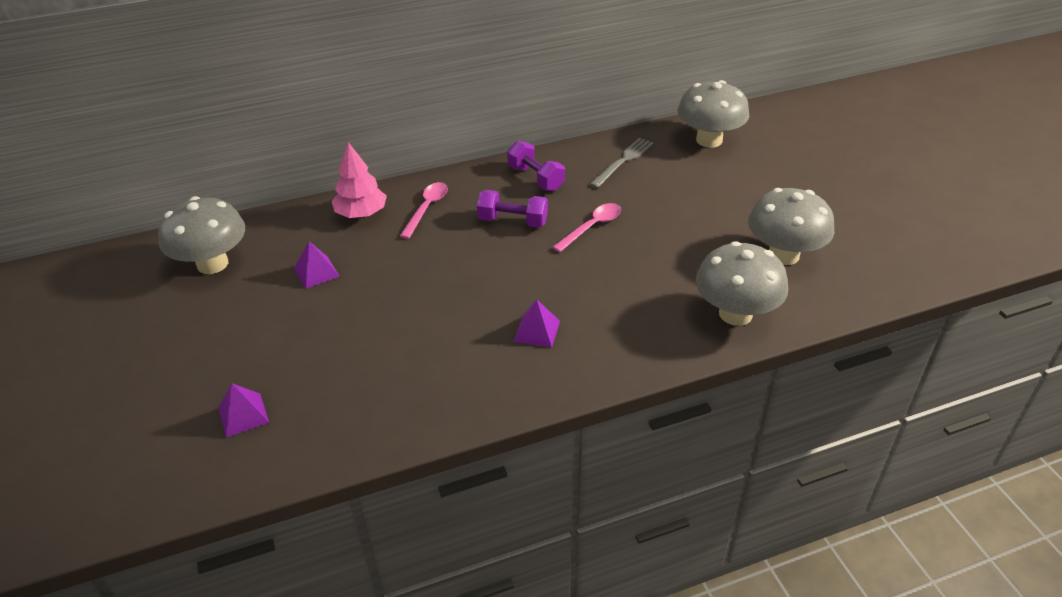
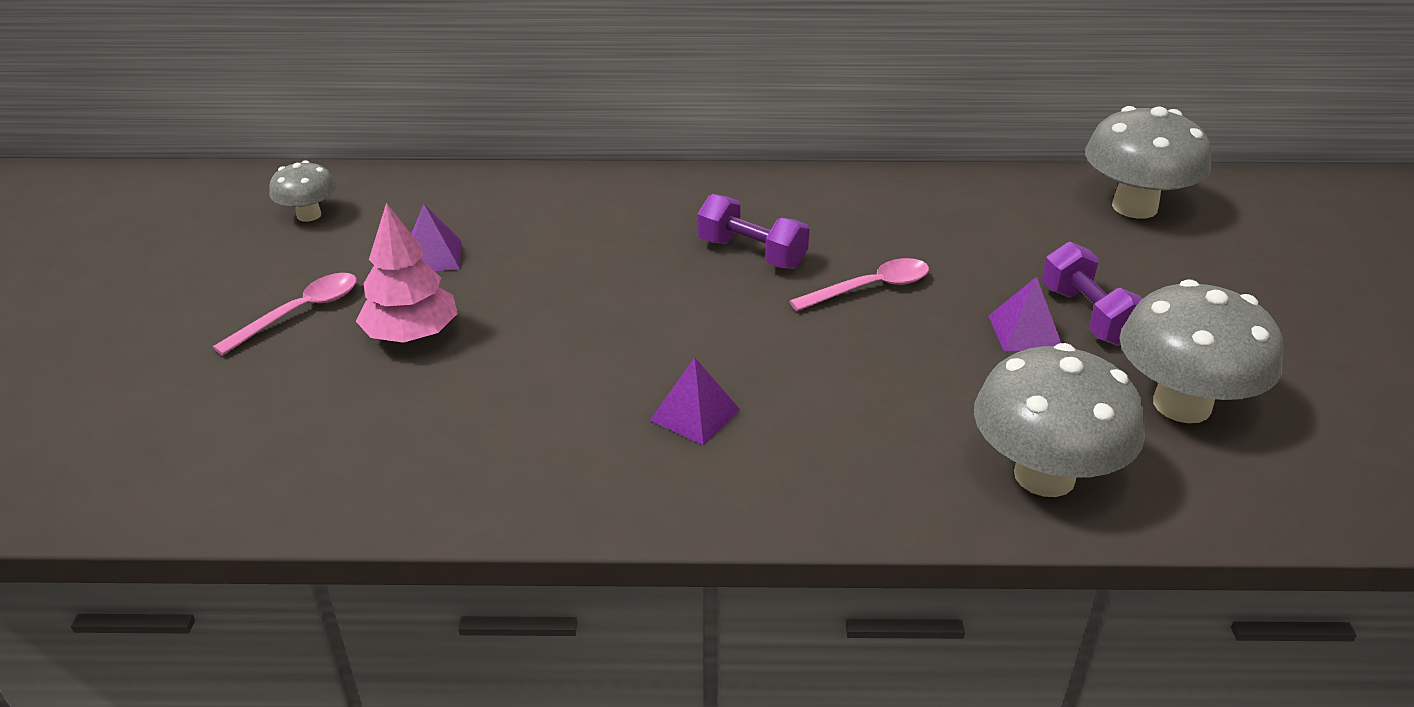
camera: 20 degrees right, 5 degrees down
grey mushroom [158,196,245,274] -> grey mushroom [269,160,336,222], size x0.53
purple pyramid [218,383,269,437] -> purple pyramid moved to [988,277,1061,351]
pink tree [332,142,387,218] -> pink tree moved to [356,203,458,343]
pink spoon [400,182,448,239] -> pink spoon moved to [213,273,357,355]
purple dumbbell [507,141,565,191] -> purple dumbbell moved to [1042,242,1143,346]
grey fork [590,138,653,188] -> none

